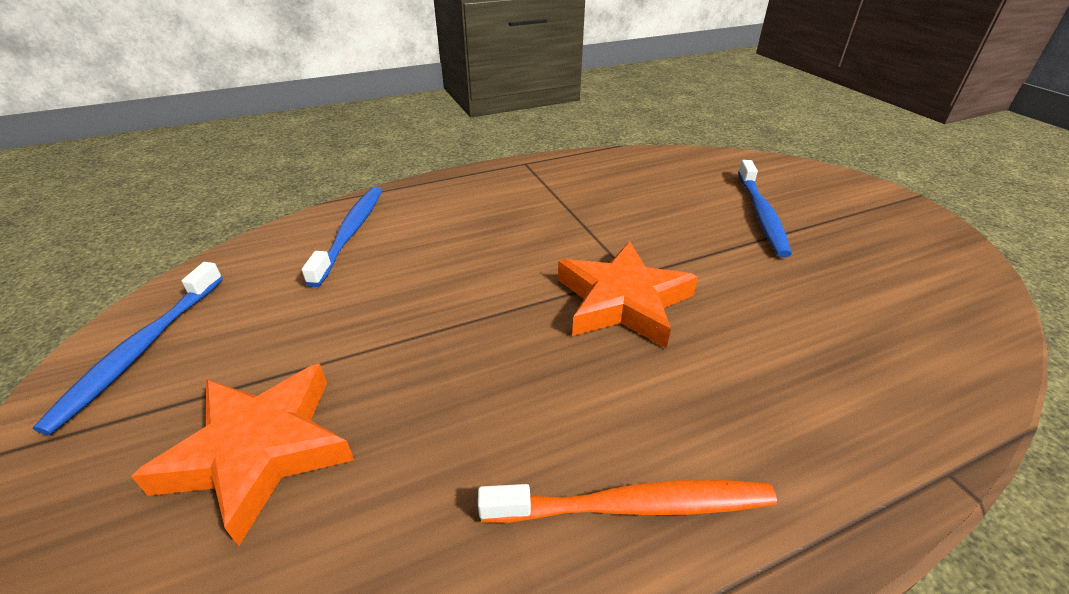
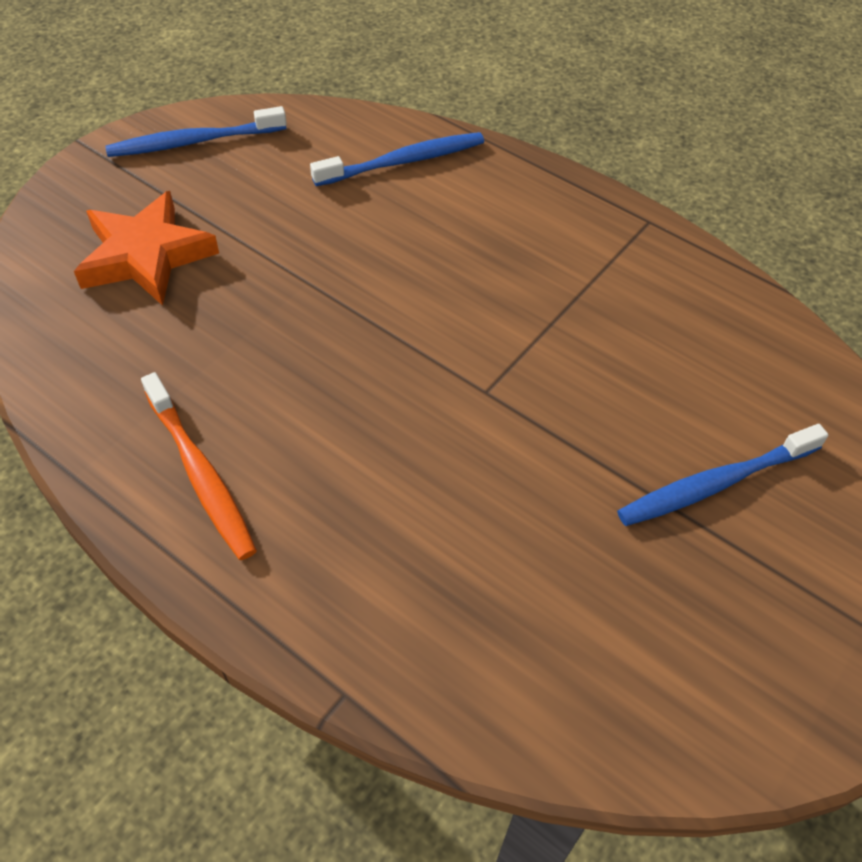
camera: 60 degrees right, 15 degrees up
orange star [558,241,698,349] -> none

